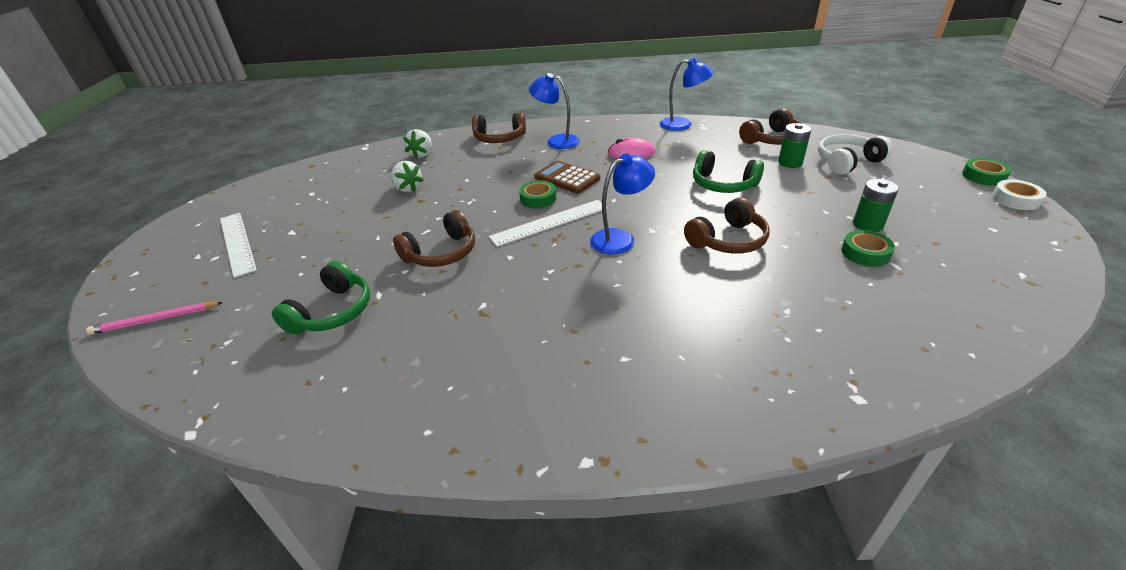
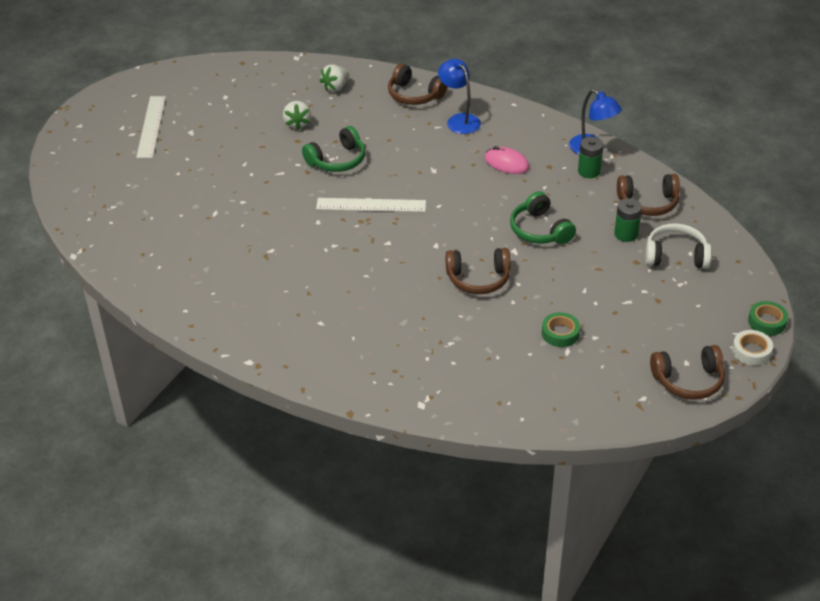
camera: 30 degrees right, 5 degrees up
pink pencil [86,302,223,335] -> none
green headphones [272,261,370,335] -> green headphones moved to [302,126,365,172]
brown headphones [393,210,475,267] -> brown headphones moved to [650,345,725,400]
green tape [519,180,556,208] -> none
brown calculator [534,161,600,194] -> none
blue lamp [590,154,655,255] -> none
green battery [853,179,899,232] -> green battery moved to [578,137,603,178]

